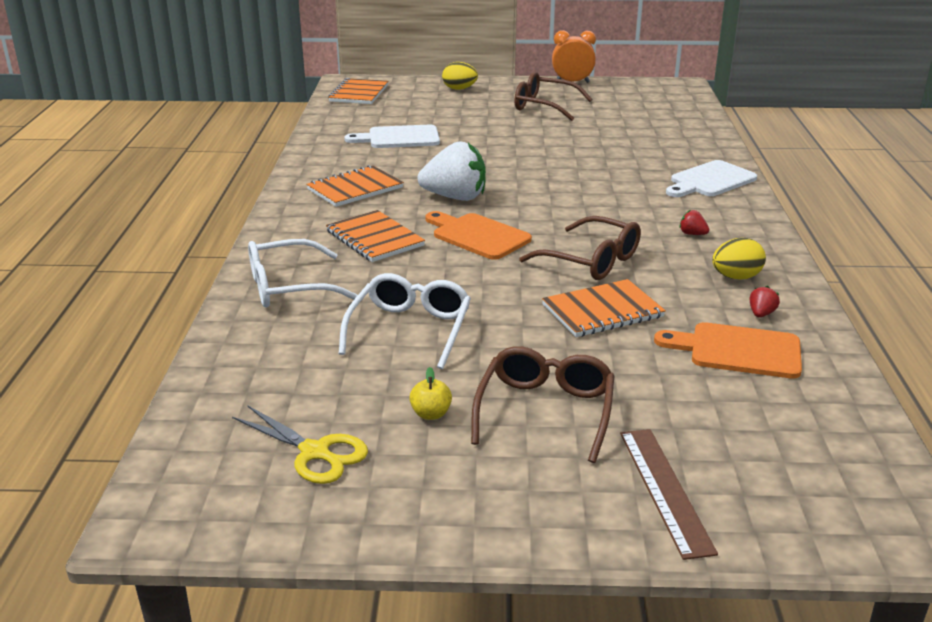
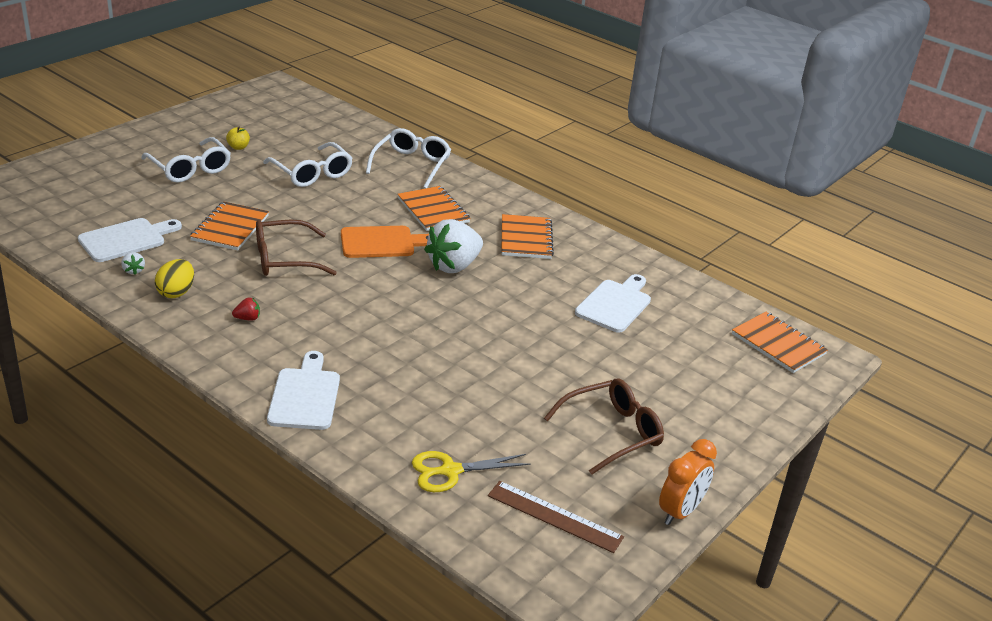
camera: 125 degrees right, 5 degrees up
yellow scissors [232,405,368,484] -> yellow scissors moved to [412,451,531,492]
orange notebook [326,210,425,262] -> orange notebook turned 60 degrees clockwise [397,186,471,231]
yellow egg [442,62,478,90] -> none
brown glasses [471,346,614,463] -> white glasses [141,137,231,183]
brown ruler [620,429,718,560] -> brown ruler moved to [488,481,624,553]
orange cutting board [654,322,802,379] -> white cutting board [78,218,182,262]
red strawberry [750,286,780,318] -> white strawberry [121,252,145,275]

